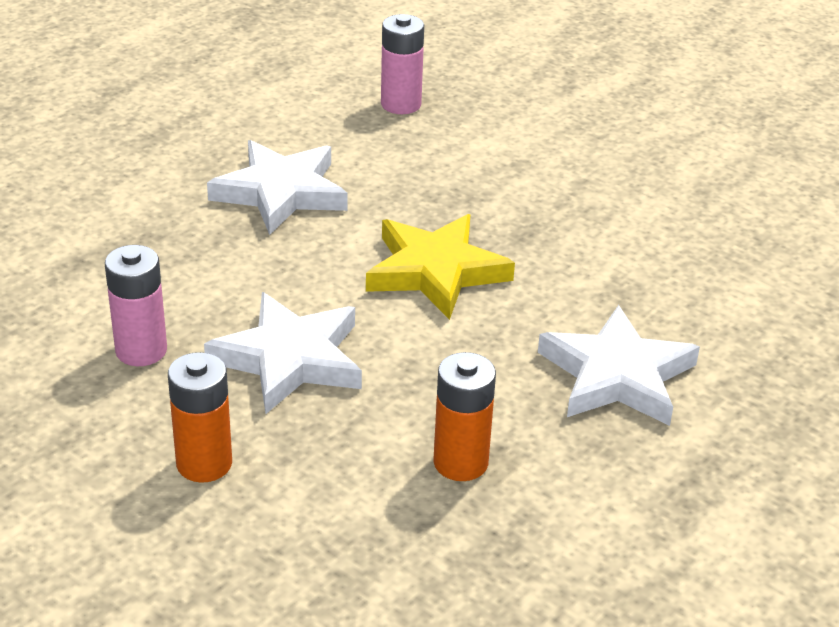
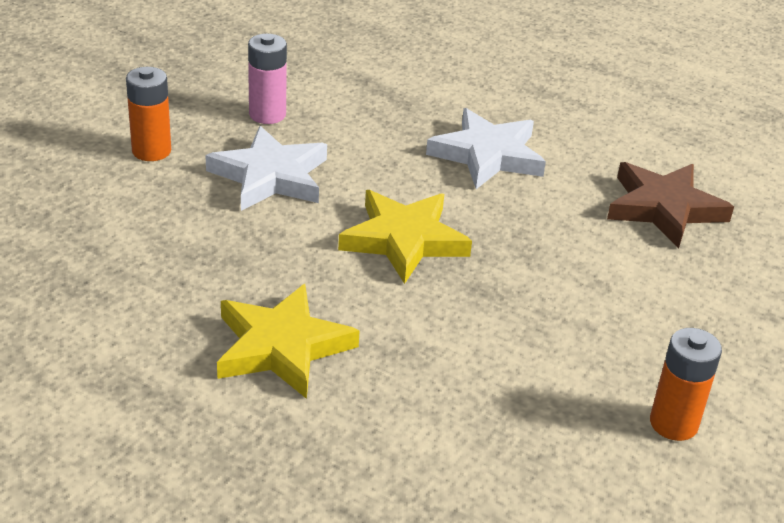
camera: 80 degrees right, 0 degrees up
pink battery [381,14,424,114] -> brown star [607,162,734,249]
orange battery [433,352,496,481] -> orange battery moved to [650,328,722,441]
white star [538,305,700,426] -> yellow star [217,284,360,399]

